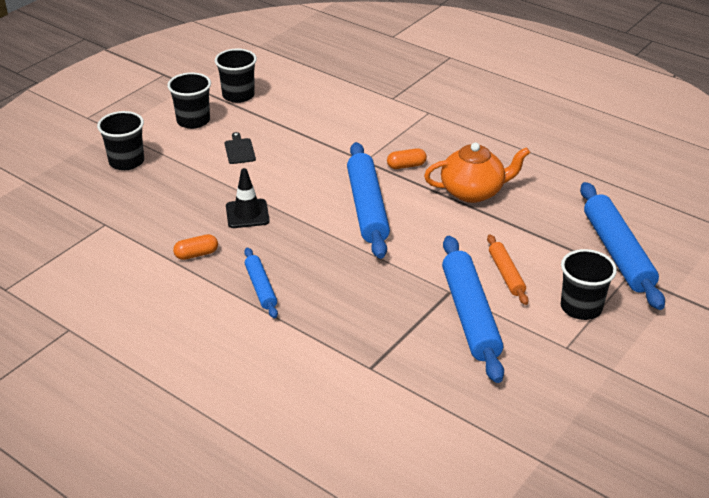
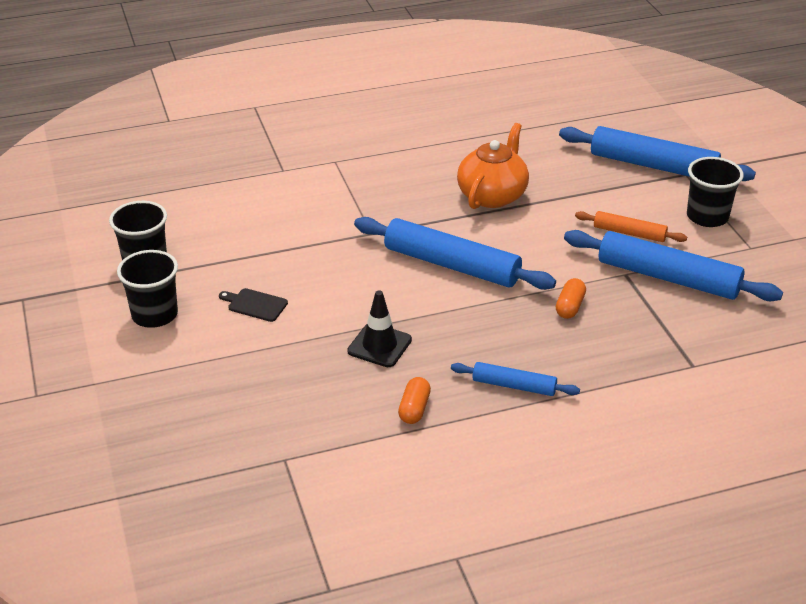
camera: 55 degrees left, 0 degrees up
black cup [97,111,144,170] -> none
orange capsule [387,148,427,169] -> orange capsule moved to [556,278,586,319]

